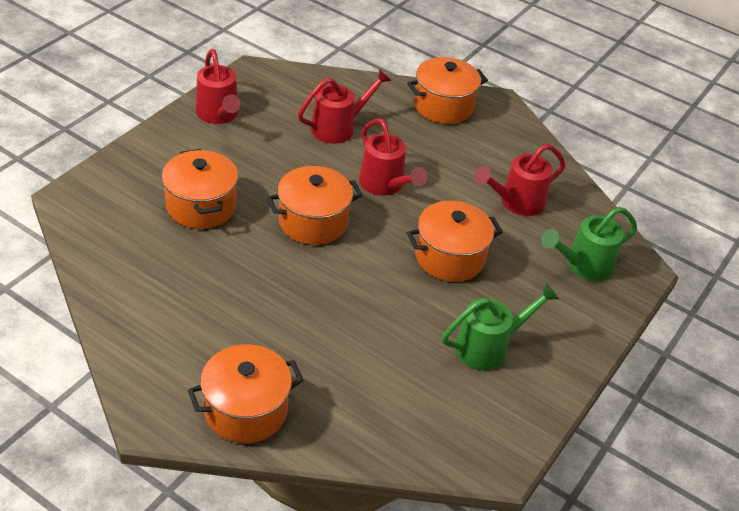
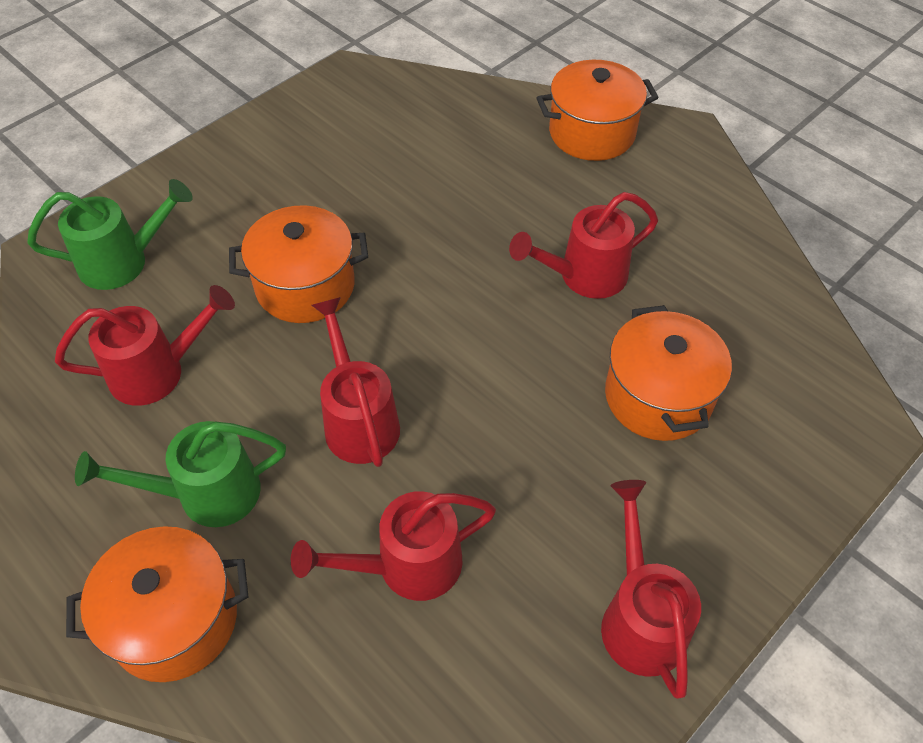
camera: 165 degrees left, 10 degrees up
orange pot [267,166,363,245] -> none
green watering can [442,283,559,370] -> green watering can moved to [75,421,286,527]
none -> red watering can [509,192,658,299]

